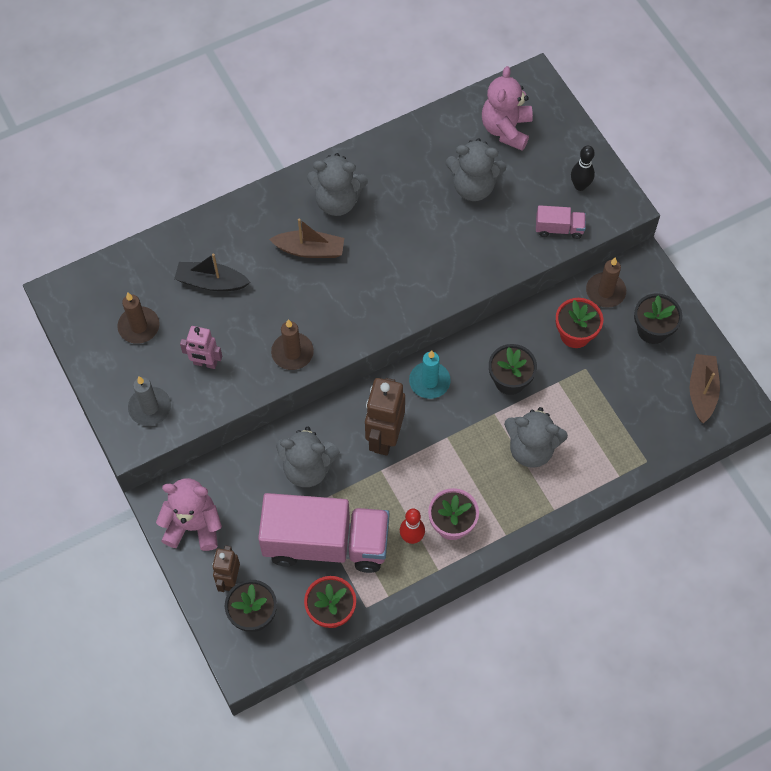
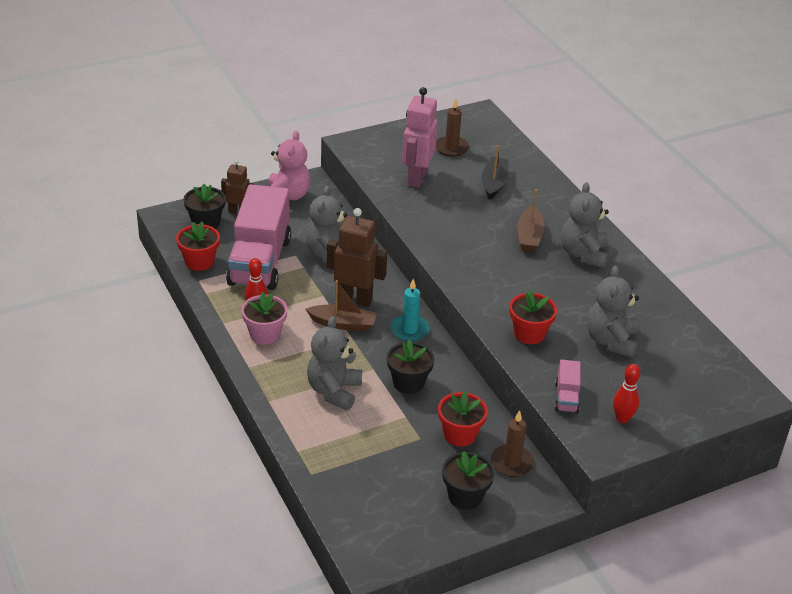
camera: 90 degrees right, 25 degrees down
grey candle [128,376,171,426] -> none
pink robot [180,326,222,369] -> pink robot [402,87,438,188], size x1.66
brown candle [271,319,314,370] -> none
pink teddy bear [482,66,533,151] -> none
black bowling pin [571,146,595,191] -> red bowling pin [613,364,640,423]
brown boat [690,354,720,423] -> brown boat moved to [306,280,377,331]
none -> red flower pot [509,290,557,344]

